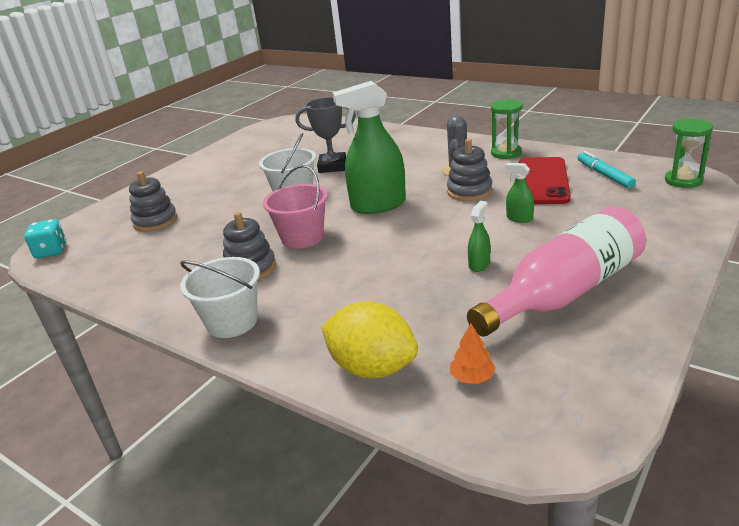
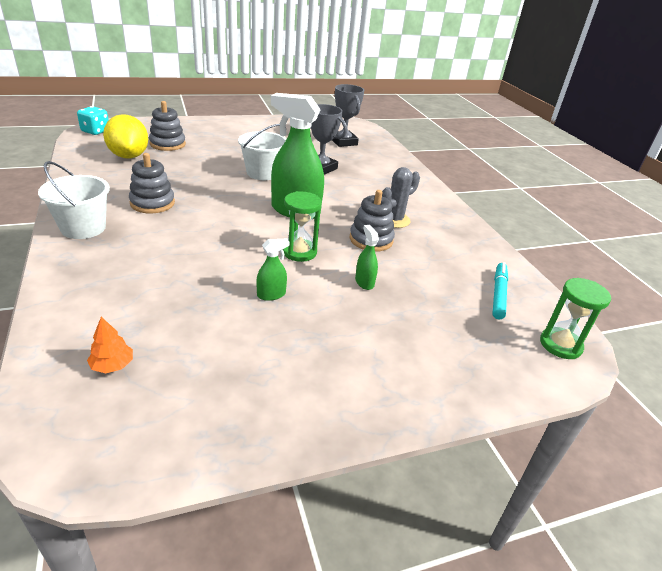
camera: 30 degrees right, 5 degrees up
pink bucket [263,165,328,249] -> none
yellow lemon [321,301,418,378] -> yellow lemon moved to [103,114,148,159]
pink bottle [467,206,646,336] -> none
green hourglass [491,99,523,159] -> green hourglass moved to [283,191,322,262]
red phone [519,157,571,204] -> none
none -> grey trophy [332,84,364,147]

